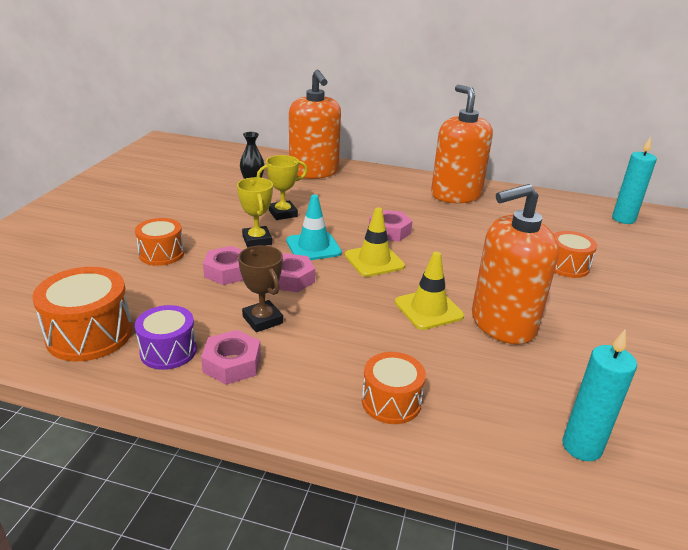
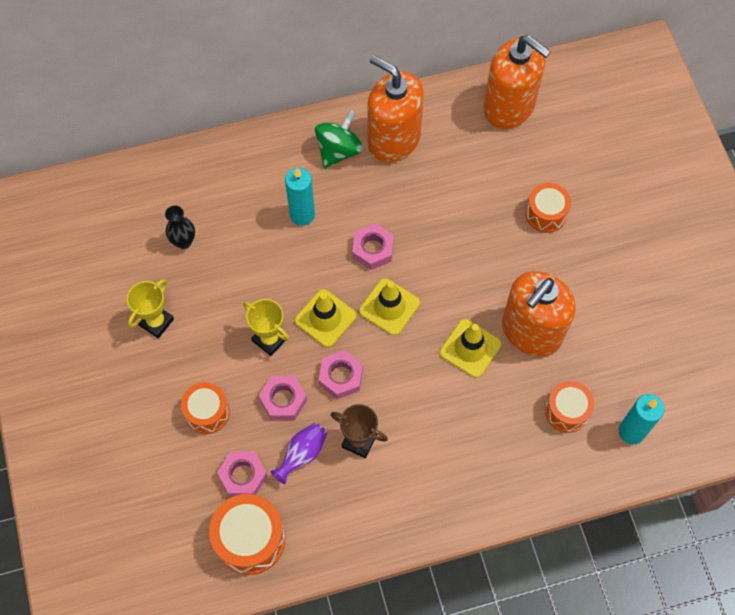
camera: 30 degrees left, 35 degrees up
purple drum [135,305,197,370] -> none
pink nut [201,330,261,385] -> pink nut moved to [217,451,268,497]
yellow trophy [257,155,308,220] -> yellow trophy moved to [127,279,174,338]
turquoise traffic cone [286,194,342,260] -> yellow traffic cone [294,289,356,347]
orange soap dispenser [289,70,341,179] -> orange soap dispenser moved to [483,35,551,129]
orange drum [362,352,426,424] -> orange drum moved to [545,381,594,433]
turquoise candle [612,137,657,224] -> turquoise candle moved to [285,167,315,226]
none -> purple vase [271,423,327,484]
none -> green spinning top [315,110,363,168]

